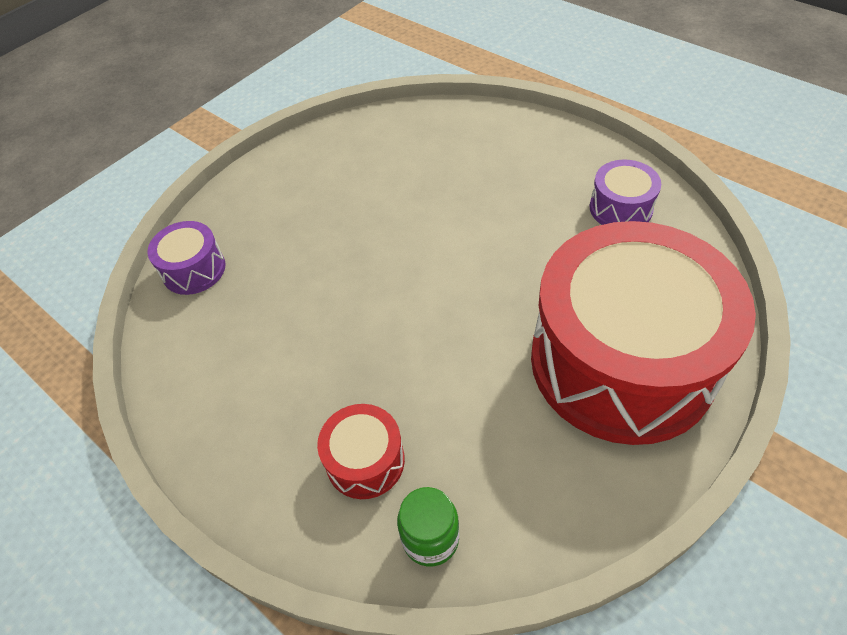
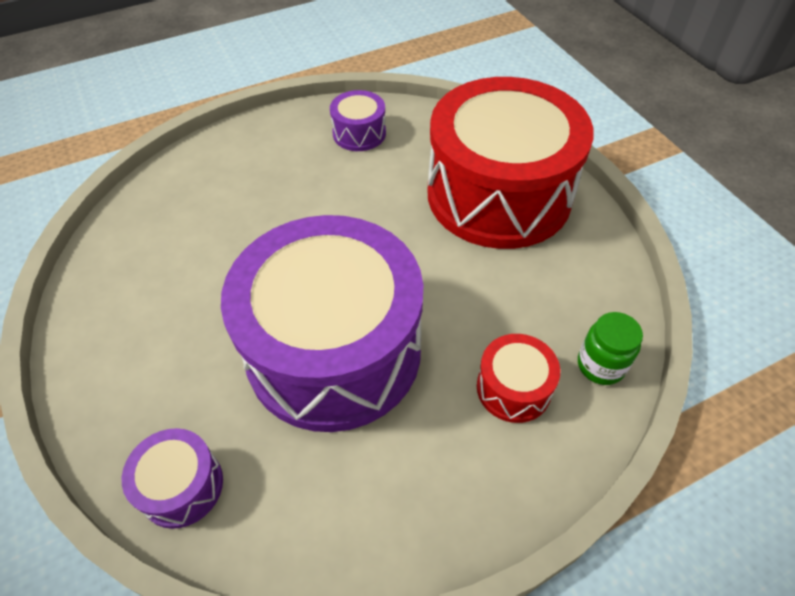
camera: 70 degrees left, 0 degrees up
none -> purple drum [221,215,423,432]

